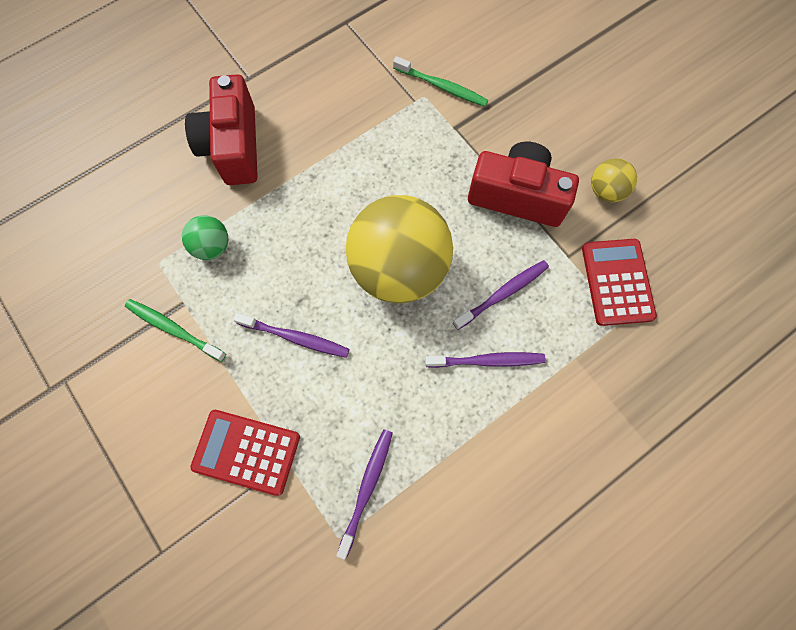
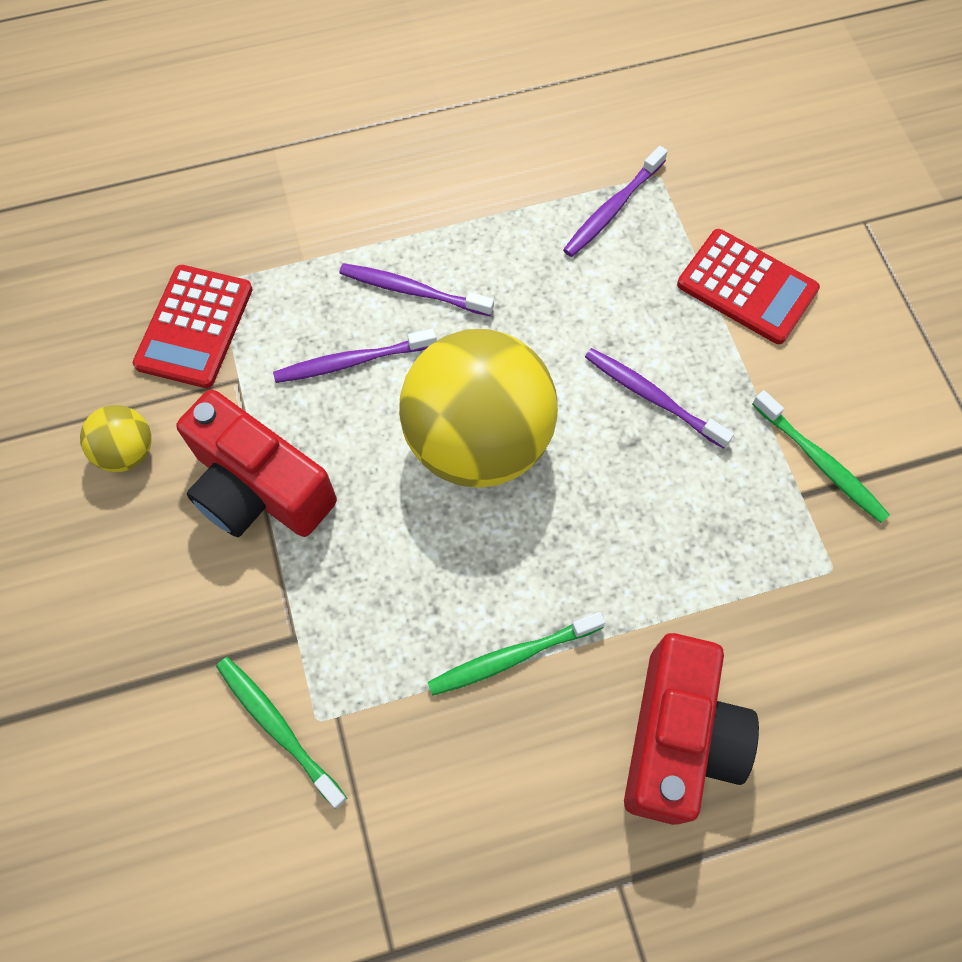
camera: 160 degrees left, 5 degrees down
green ball [182,215,228,260] -> none
none -> green toothbrush [428,612,606,696]

